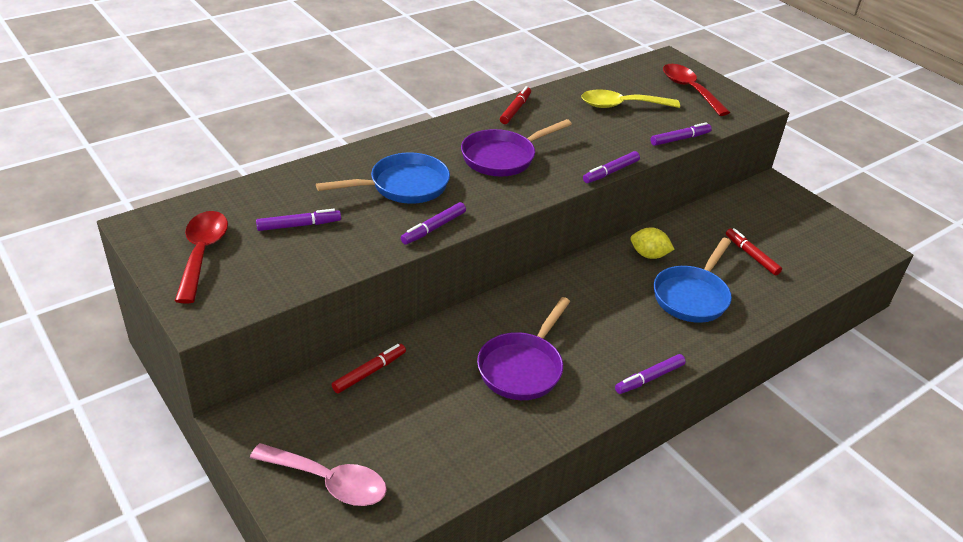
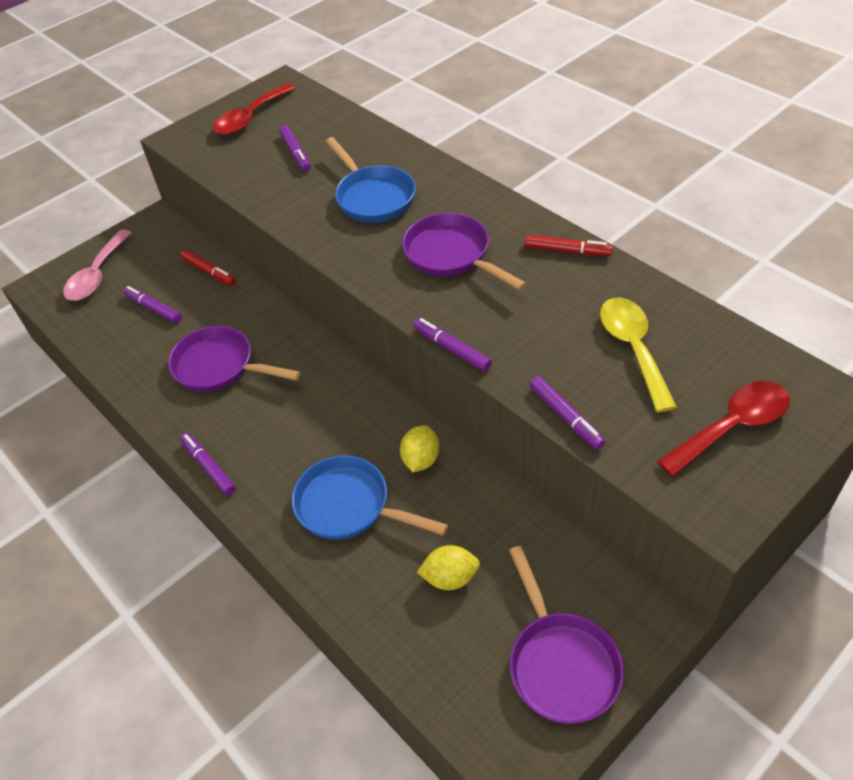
camera: 90 degrees right, 10 degrees up
red spoon [175,211,228,303] -> red spoon turned 135 degrees clockwise [213,83,295,135]
purple marker [401,202,466,245] -> purple marker moved to [123,286,182,323]
red marker [726,228,782,276] -> yellow lemon [417,545,480,590]
none -> purple pan [509,546,624,724]

